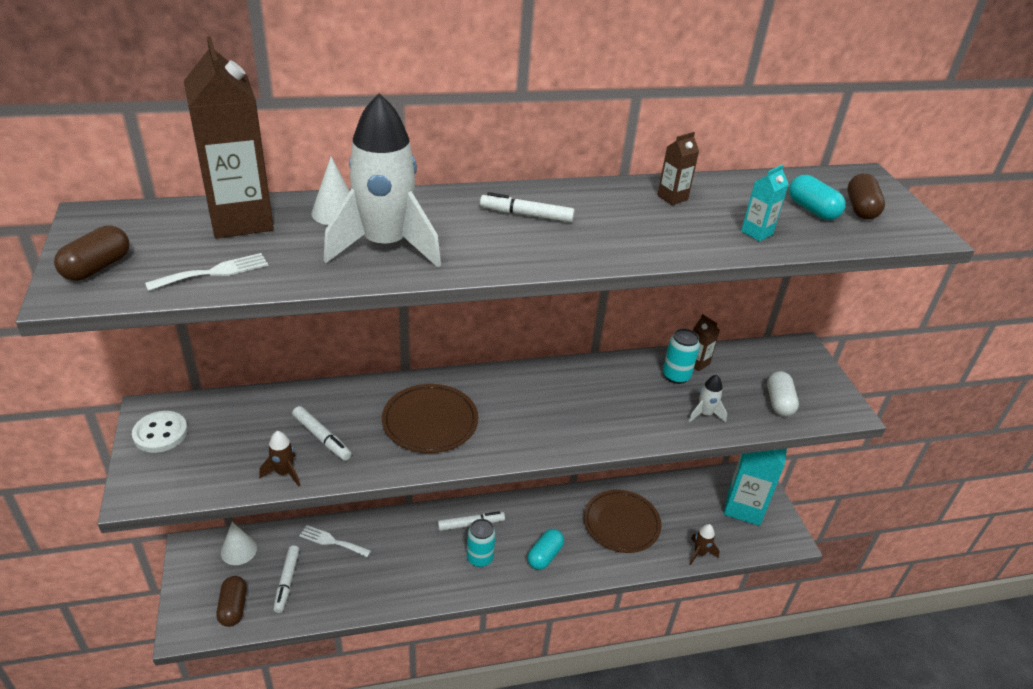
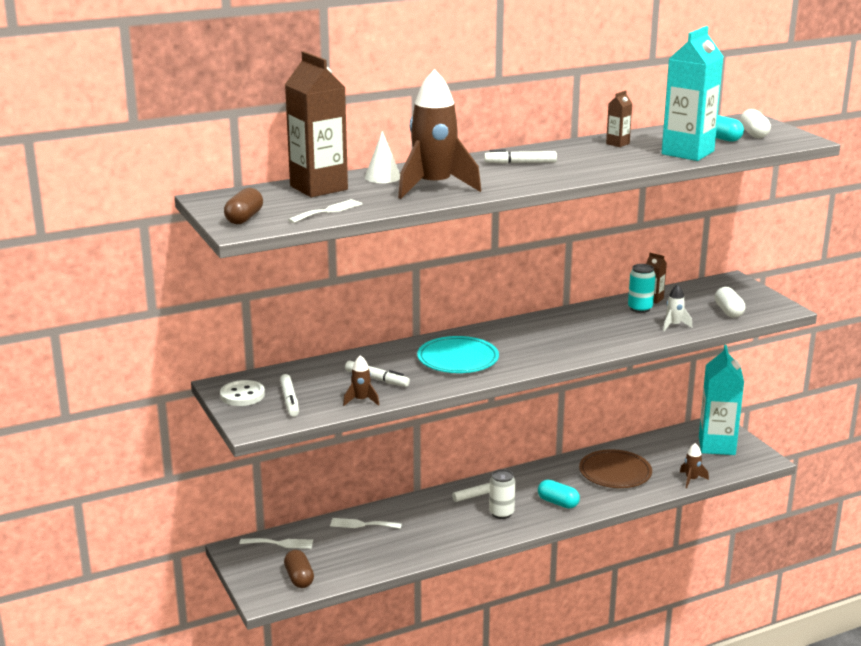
camera: 10 degrees left, 15 degrees down
white cone [221,522,257,565] -> white fork [240,538,313,549]
white marker [273,545,300,613] -> white marker moved to [280,374,299,417]
white rocket [324,93,441,268] -> brown rocket [398,69,481,199]
brown plate [382,384,478,453] -> turquoise plate [417,336,499,373]
turquoise can [467,519,496,567] -> white can [489,469,515,519]
turquoise capsule [527,529,564,570] -> turquoise capsule turned 75 degrees counterclockwise [538,480,580,508]
turquoise carton [741,164,789,241] -> turquoise carton [662,26,724,161], size x2.28
brown capsule [847,173,885,220] -> white capsule [740,109,771,138]

